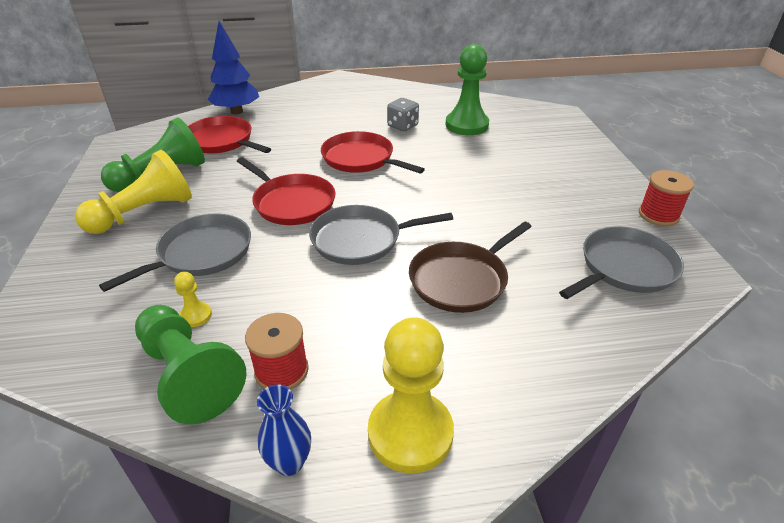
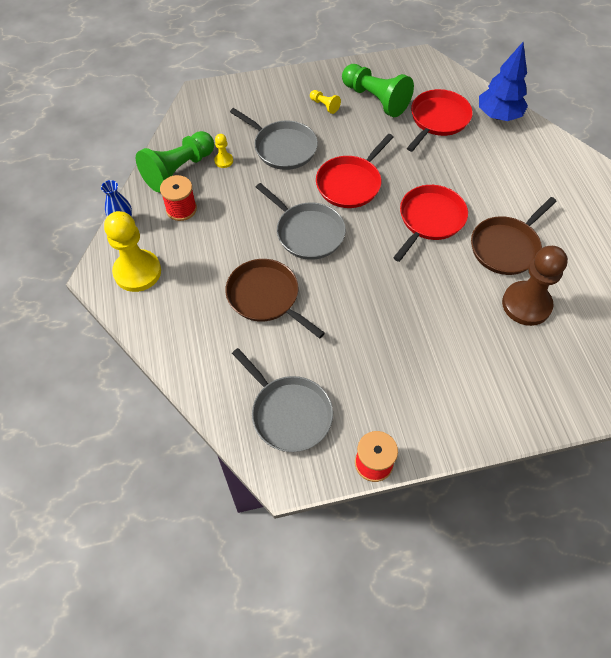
camera: 85 degrees right, 20 degrees up
yellow pawn [75,150,192,234] -> yellow pawn [310,90,341,114], size x0.44
grey pan [309,205,453,265] -> grey pan turned 150 degrees clockwise [256,183,346,260]
grey dice [387,98,419,131] -> brown pan [471,197,557,275]
green pawn [445,44,489,135] -> brown pawn [502,246,568,326]

